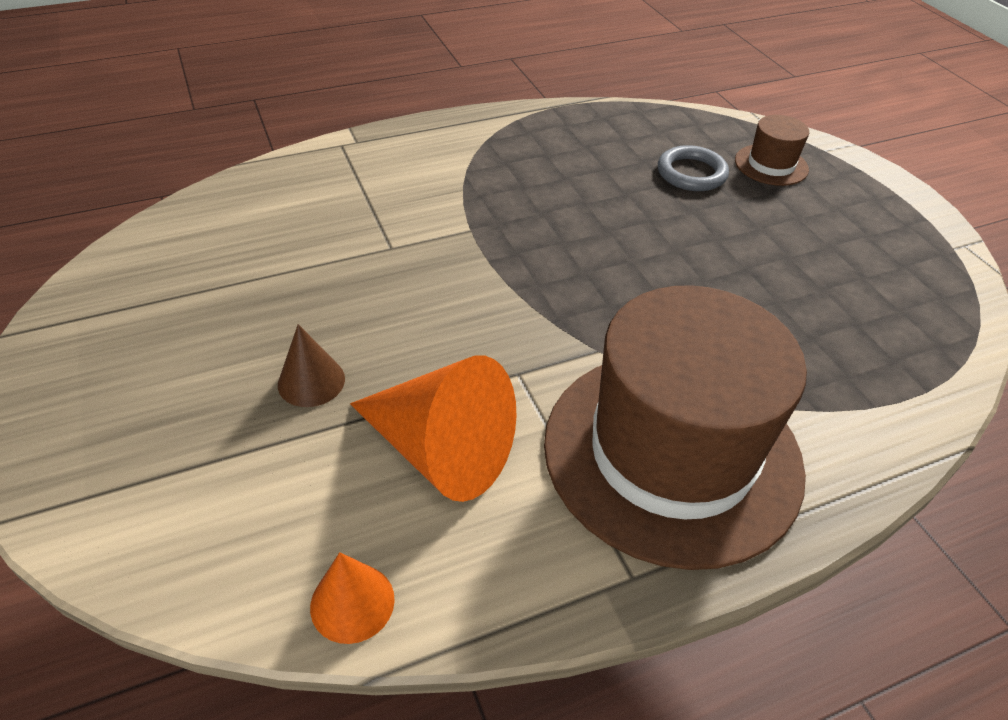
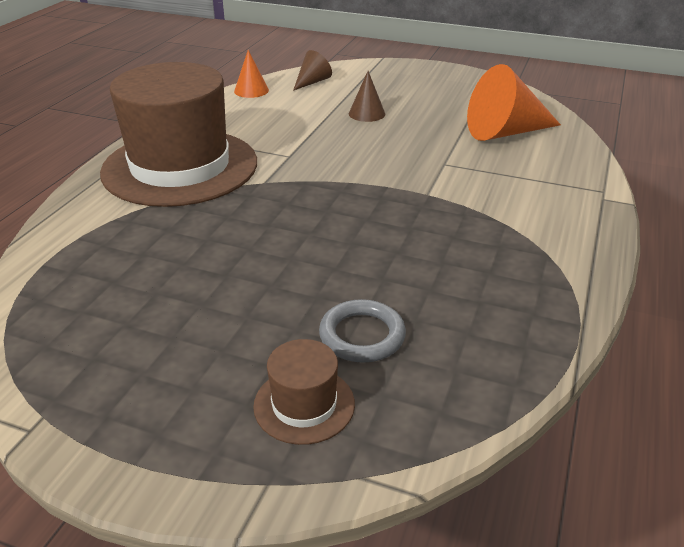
camera: 135 degrees right, 10 degrees down
orange cone [350,355,517,502] -> orange cone moved to [467,64,561,141]
none -> brown cone [293,50,332,91]

